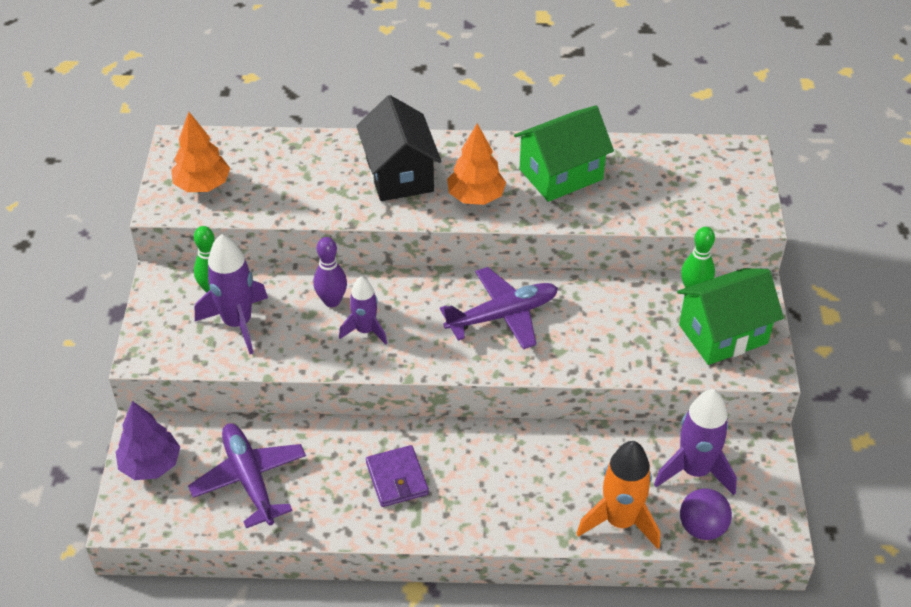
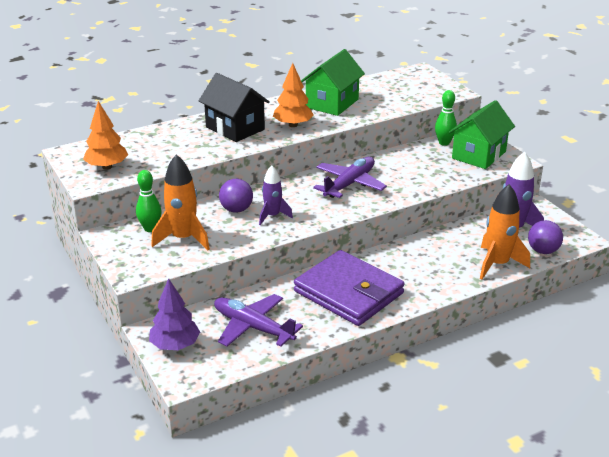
camera: 30 degrees left, 15 degrees down
purple rocket [195,234,268,354] -> orange rocket [151,154,210,250]
purple bowling pin [313,237,347,307] -> purple ball [219,179,253,213]
purple wallet [366,445,429,507] -> purple wallet [294,250,405,326], size x2.02

